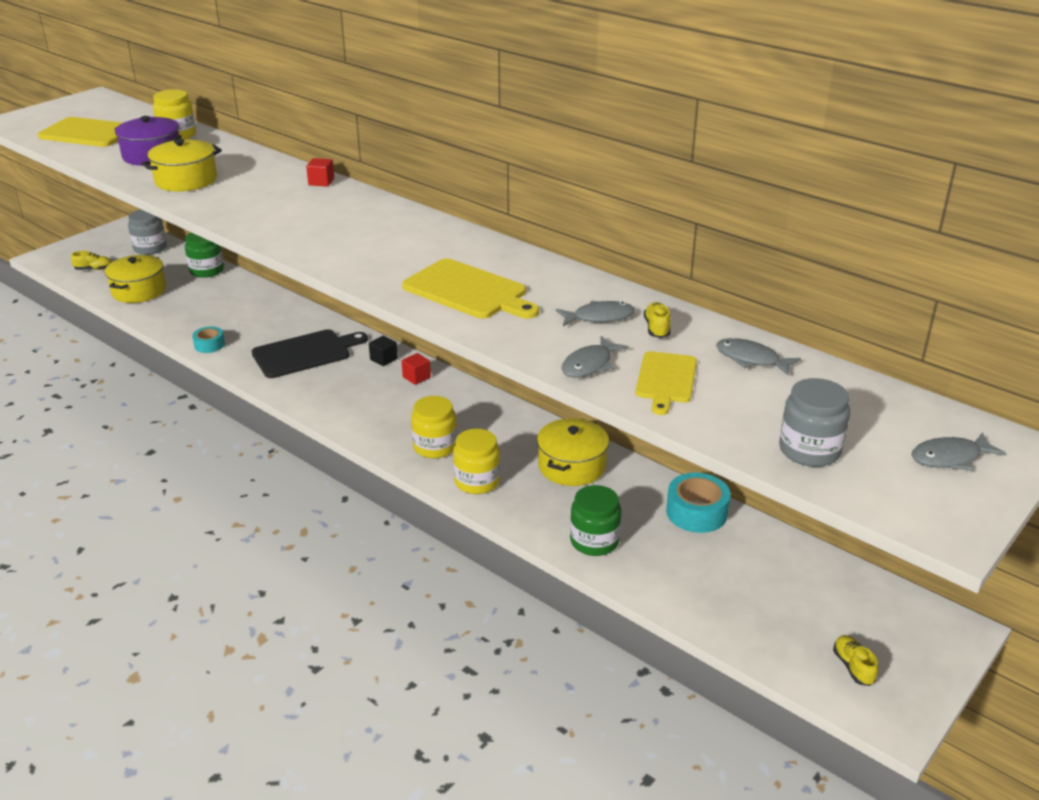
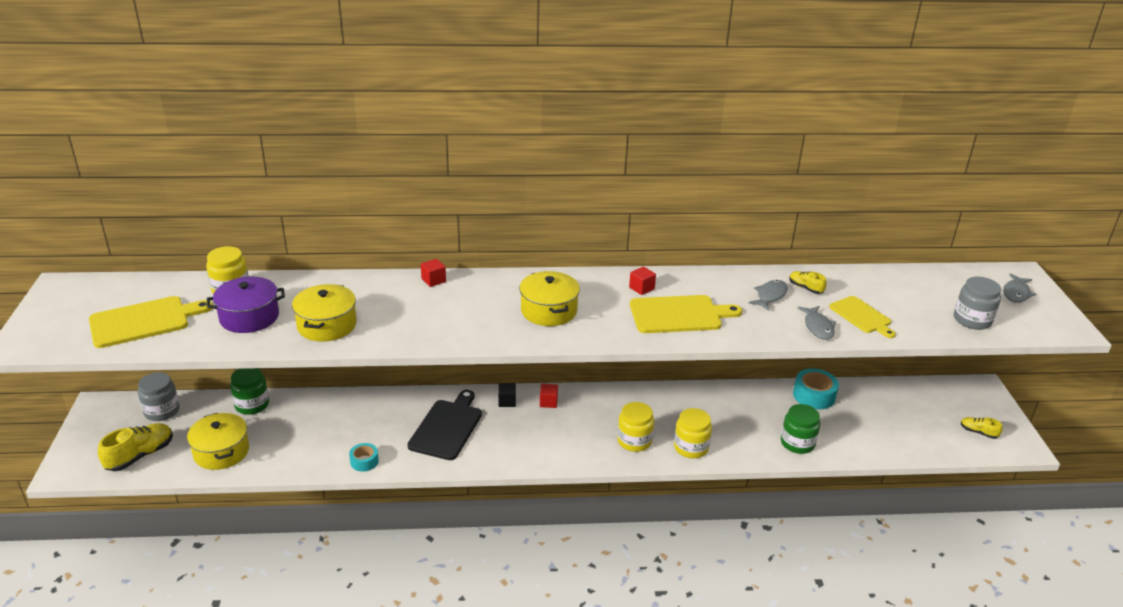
camera: 45 degrees left, 0 degrees up
yellow shoe [71,251,112,270] -> yellow shoe [98,423,173,471], size x1.81
yellow pot [537,418,609,486] -> yellow pot moved to [520,271,580,326]
grey fish [716,338,801,376] -> none
none -> red cube [629,266,656,295]

